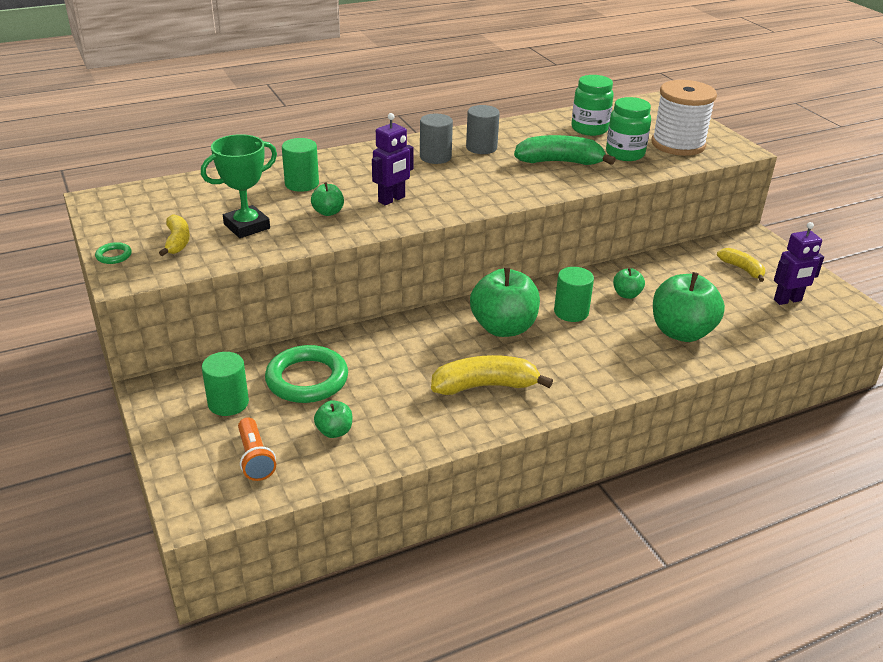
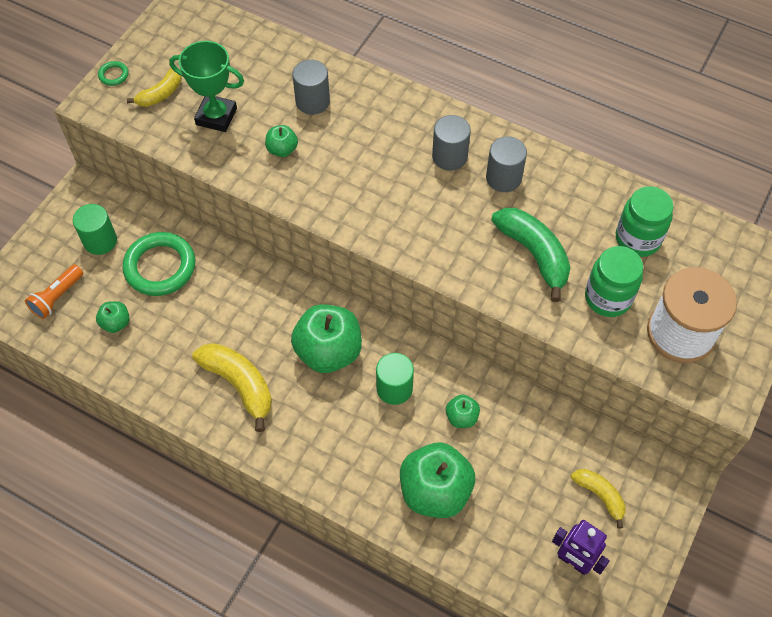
camera: 55 degrees right, 25 degrees up
green cylinder [282,138,319,192] -> grey cylinder [292,60,330,115]
purple robot [372,113,414,205] -> none
yellow banana [717,248,765,282] -> yellow banana turned 60 degrees counterclockwise [571,469,626,529]

